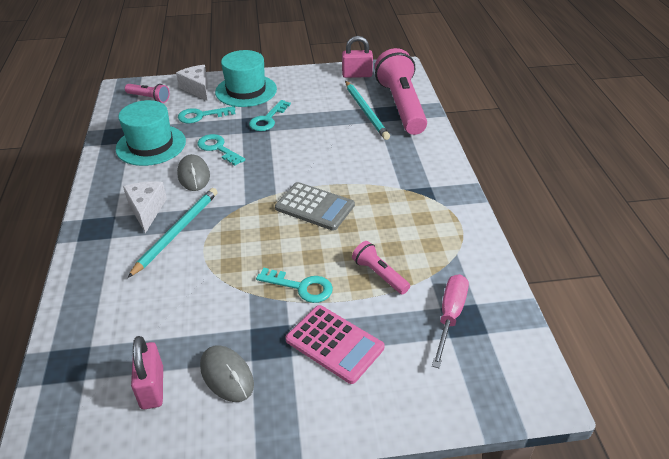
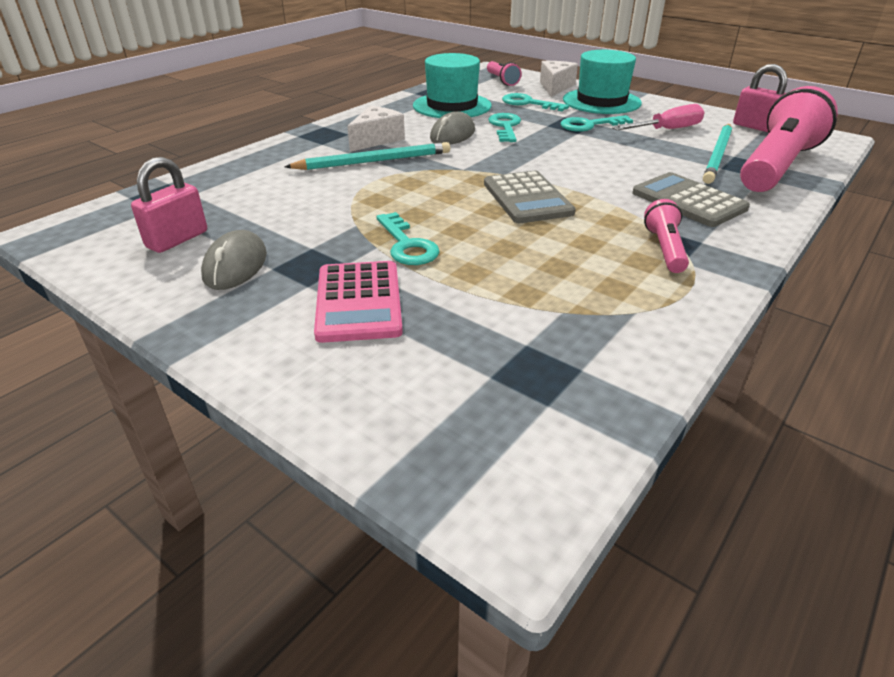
camera: 45 degrees right, 5 degrees down
pink flashlight [352,241,410,295] -> pink flashlight moved to [644,199,689,273]
pink screwdriver [432,274,469,368] -> pink screwdriver moved to [612,104,705,131]
none -> grey calculator [632,172,750,227]

